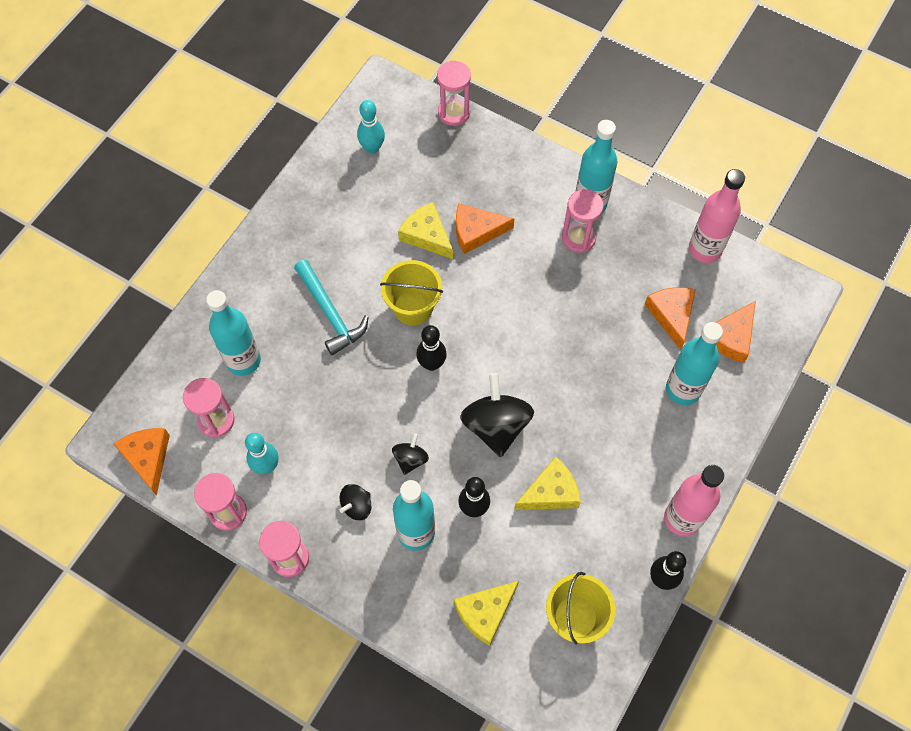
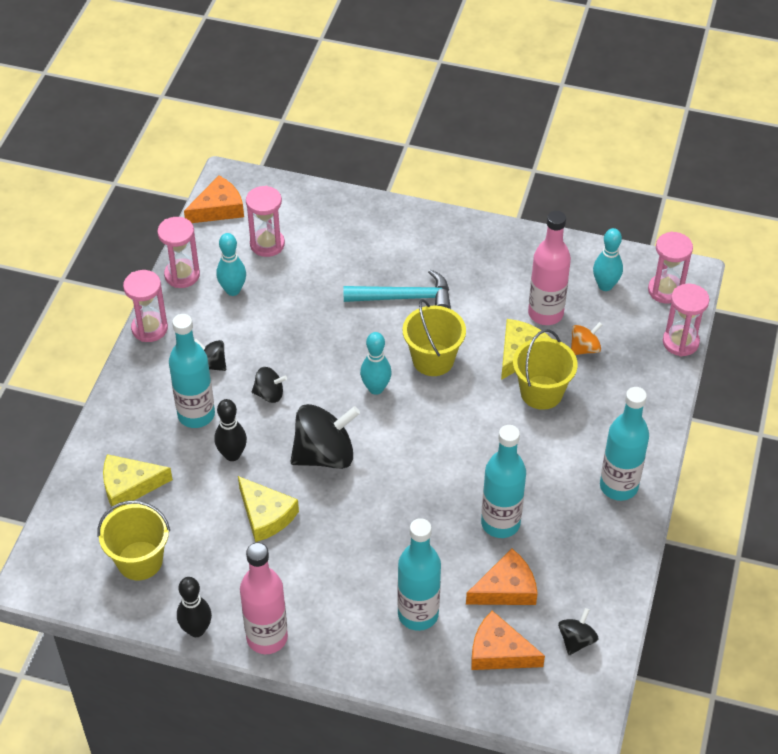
camera: 75 degrees right, 15 degrees down
turquoise bottle [206,290,261,376] -> turquoise bottle moved to [481,425,526,538]
turquoise hammer [294,260,368,355] -> turquoise hammer turned 135 degrees counterclockwise [343,269,451,309]
black bowling pin [416,325,447,371] -> turquoise bowling pin [360,332,391,395]
yellow cheese [454,581,519,646] -> yellow cheese turned 45 degrees counterclockwise [103,454,173,511]
orange cheese [456,203,515,254] -> yellow bucket [513,329,578,410]
pink hourglass [562,189,604,253] -> pink hourglass moved to [648,231,693,304]
pink bottle [689,169,745,263] -> pink bottle moved to [528,211,571,325]
none -> black spinning top [558,608,598,655]
none -> orange spinning top [571,322,603,355]

